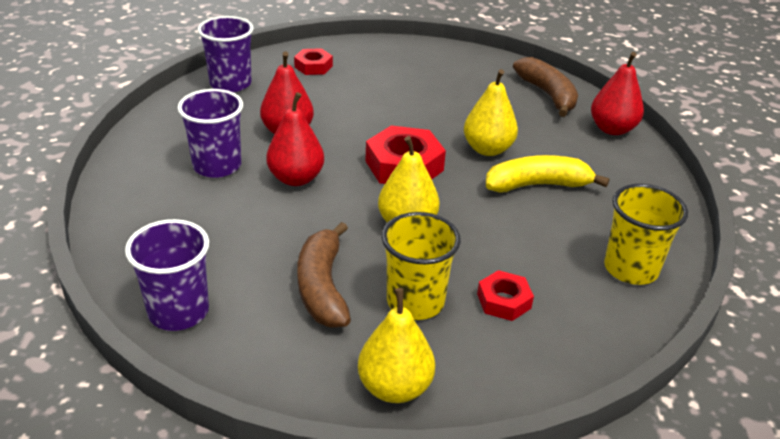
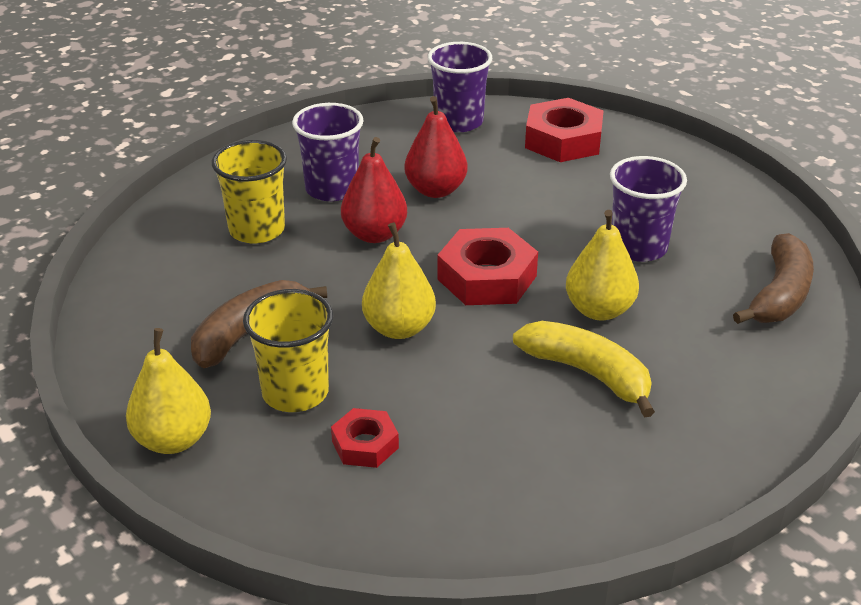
camera: 50 degrees right, 0 degrees up
purple cup [125,219,209,331] -> purple cup moved to [610,156,687,262]
red nut [294,48,333,75] -> red nut [525,98,604,162], size x1.74
red pear [591,52,644,135] -> none
yellow cup [604,184,688,285] -> yellow cup moved to [211,140,287,244]

